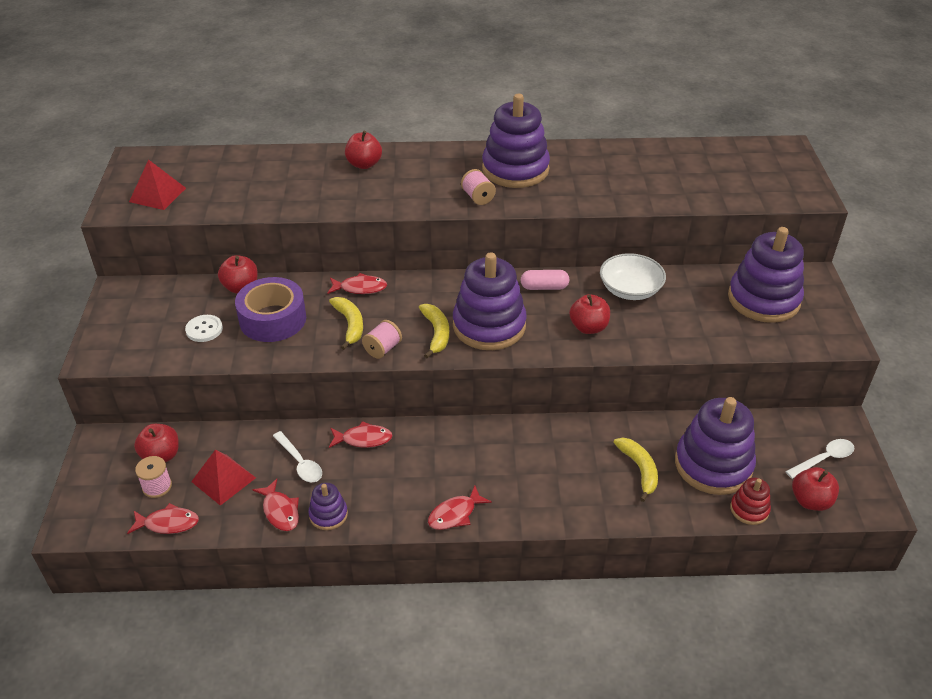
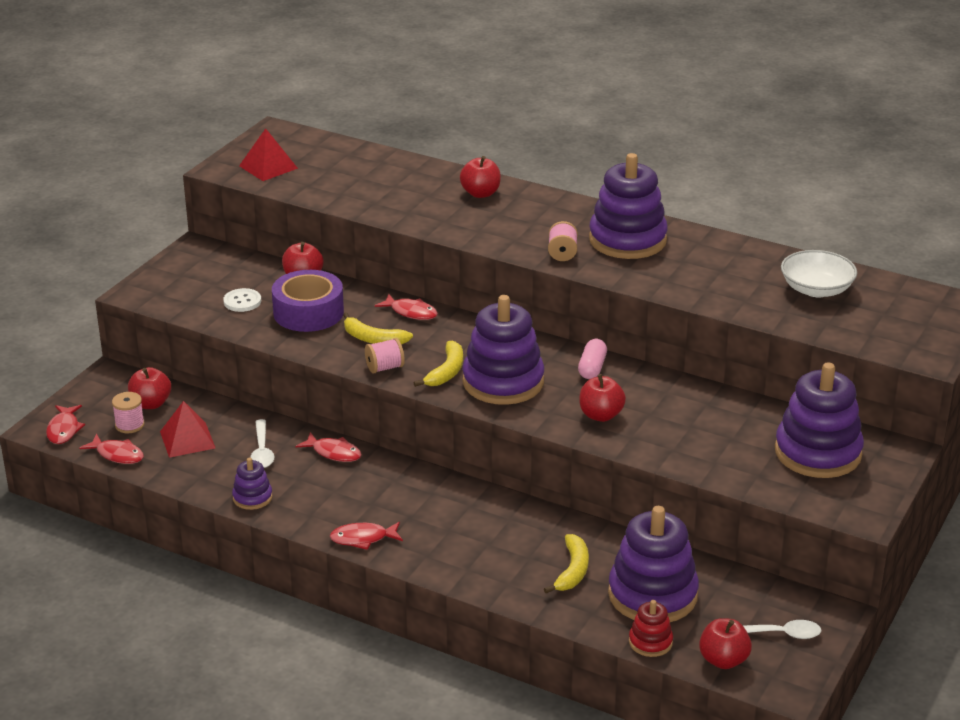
camera: 30 degrees right, 10 degrees down
red fish [253,479,299,531] -> red fish moved to [46,405,85,444]
yellow banana [329,297,363,350] -> yellow banana turned 105 degrees clockwise [343,312,413,345]
pink capsule [521,270,570,290] -> pink capsule turned 75 degrees clockwise [578,339,607,379]
white bowl [600,253,666,300] -> white bowl moved to [781,250,857,297]

